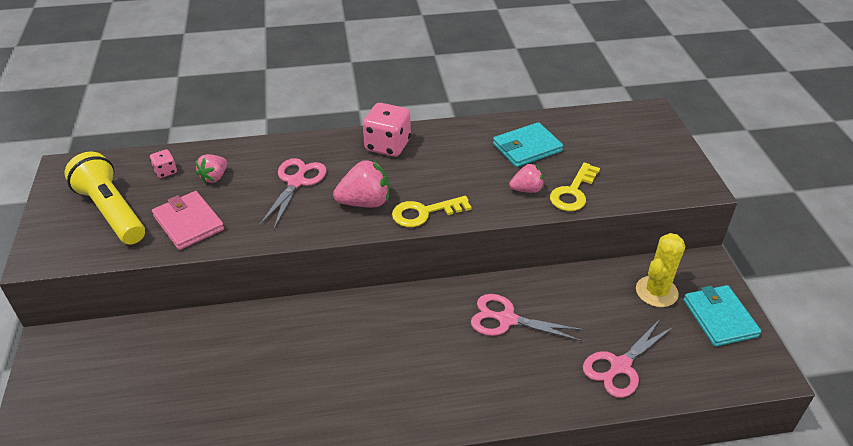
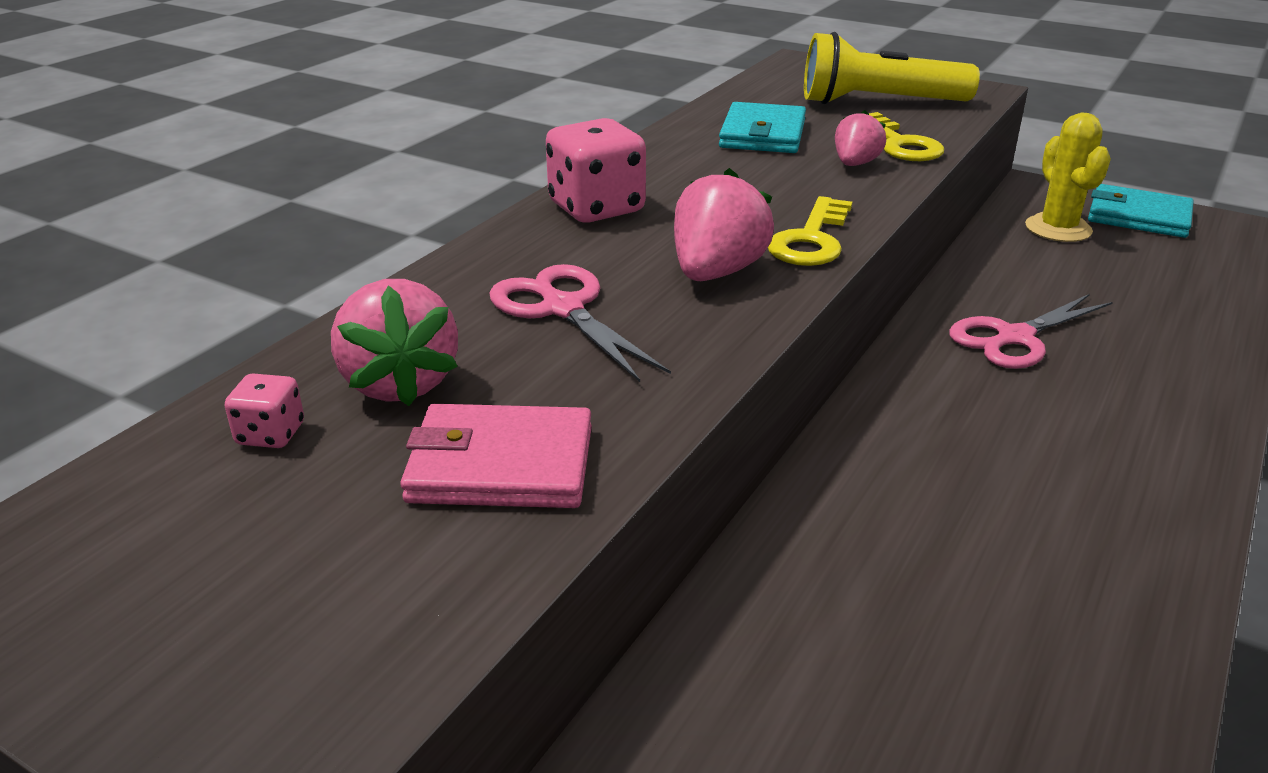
camera: 50 degrees left, 10 degrees down
yellow flashlight [65,151,145,245] -> yellow flashlight moved to [804,32,980,104]
pink strawberry [195,154,227,183] -> pink strawberry [331,279,458,406], size x1.60
pink scissors [583,318,673,398] -> none

